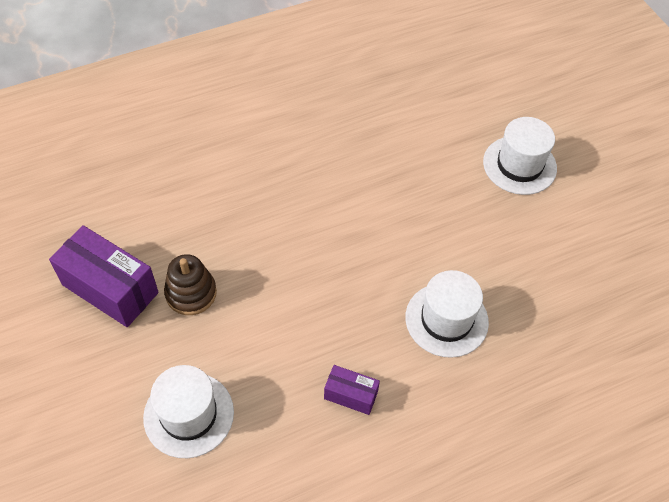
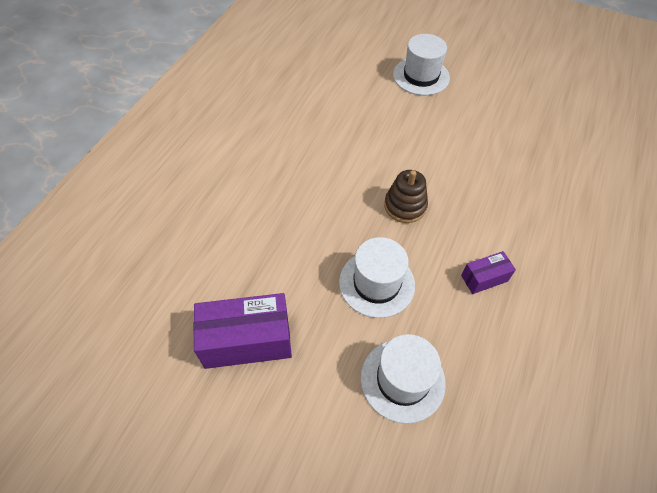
camera: 40 degrees left, 0 degrees up
brown stacking toy [164,254,217,315] -> brown stacking toy moved to [384,170,428,223]
white hat [405,270,489,358] -> white hat moved to [339,237,415,318]

